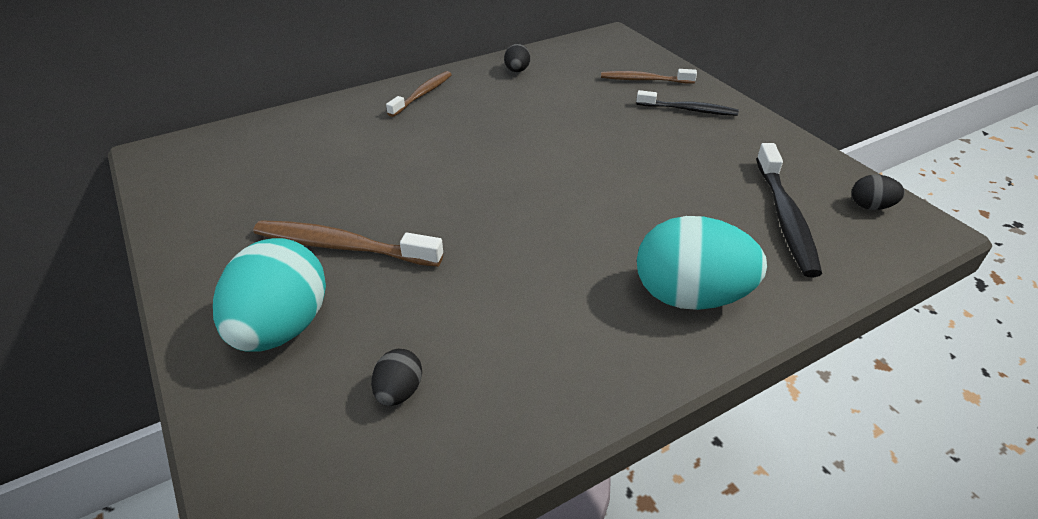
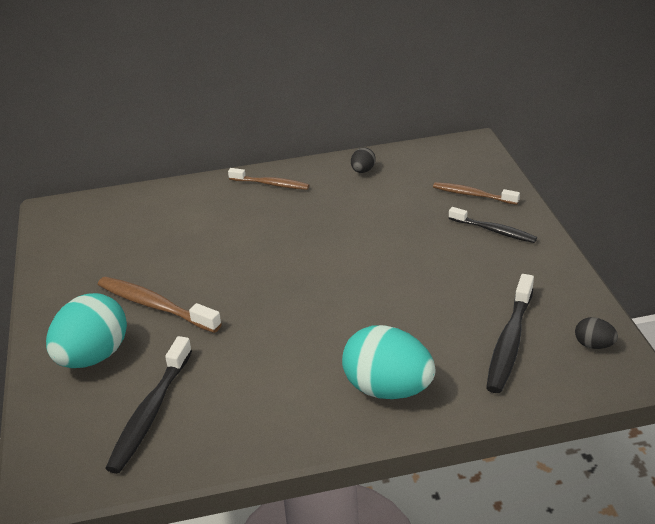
camera: 20 degrees right, 5 degrees down
black egg [371,349,422,406] -> black toothbrush [105,336,192,474]
brown toothbrush [386,71,452,117] -> brown toothbrush turned 60 degrees clockwise [228,168,310,190]

